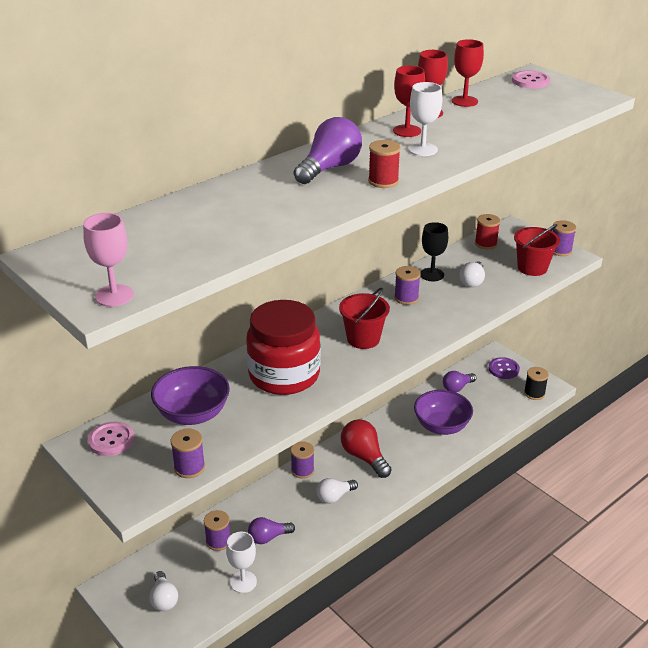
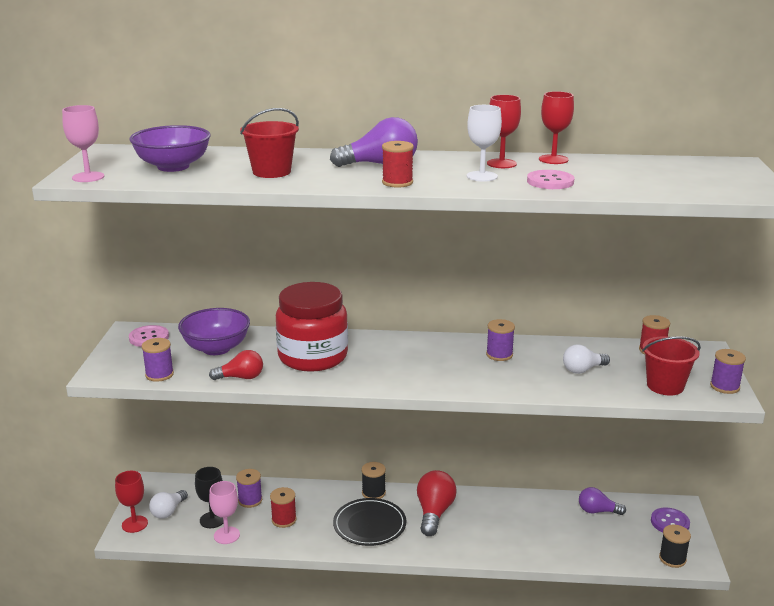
camera: 45 degrees right, 10 degrees down
white goblet [226,532,257,593] -> pink goblet [209,481,240,544]
purple light bulb [248,517,295,544] -> red spool [270,487,297,528]
purple spool [291,442,314,479] -> black spool [362,462,386,499]
white light bulb [317,478,358,504] -> black plate [333,498,406,546]
red bucket [339,288,390,349] -> red bucket moved to [240,108,299,178]
purple bowl [414,390,473,435] -> purple bowl moved to [129,125,211,172]
black goblet [420,222,448,281] -> black goblet moved to [195,467,224,528]
red goblet [452,39,484,107] -> red goblet moved to [115,471,148,533]
pink button [512,71,550,88] -> pink button moved to [527,170,574,189]
none -> red light bulb [209,350,263,380]

